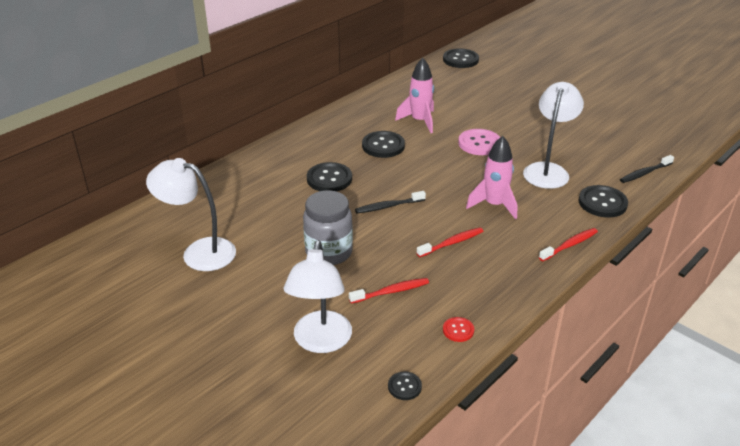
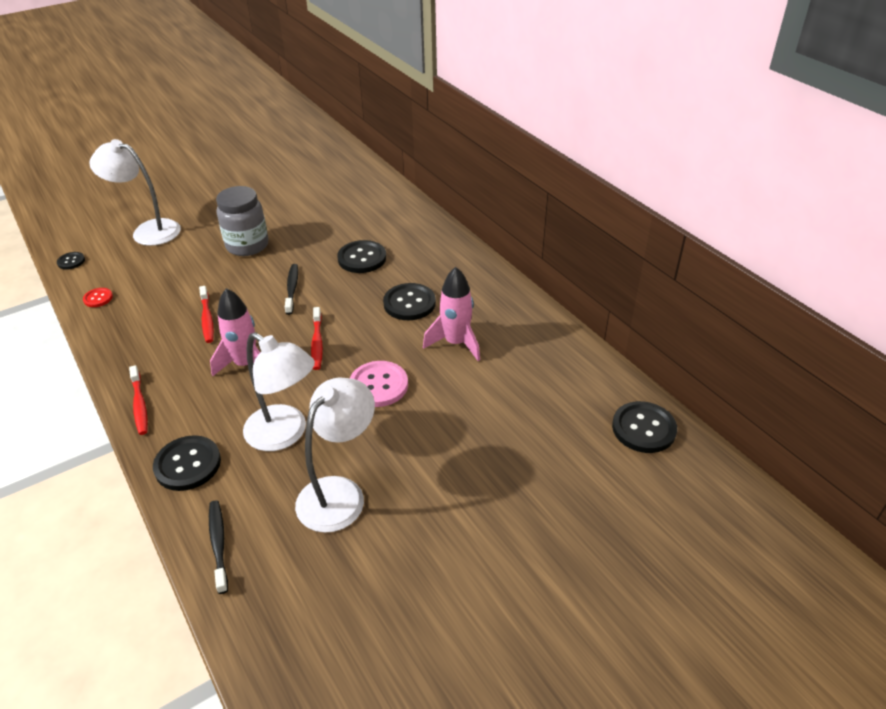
camera: 105 degrees right, 5 degrees up
white lamp [146,158,236,271] -> white lamp moved to [295,378,375,533]
red toothbrush [349,278,429,304] -> red toothbrush moved to [311,307,323,370]

